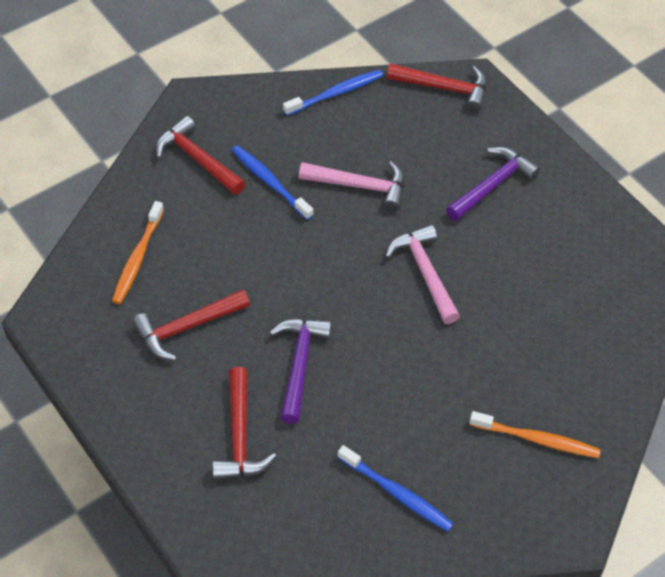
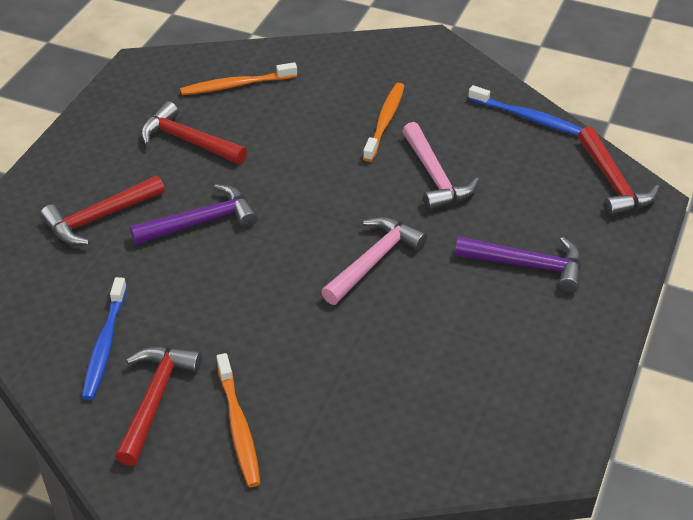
camera: 60 degrees right, 10 degrees down
red hammer [156,116,246,195] -> red hammer moved to [115,347,202,466]
blue toothbrush [232,145,313,220] -> orange toothbrush [363,83,404,162]

